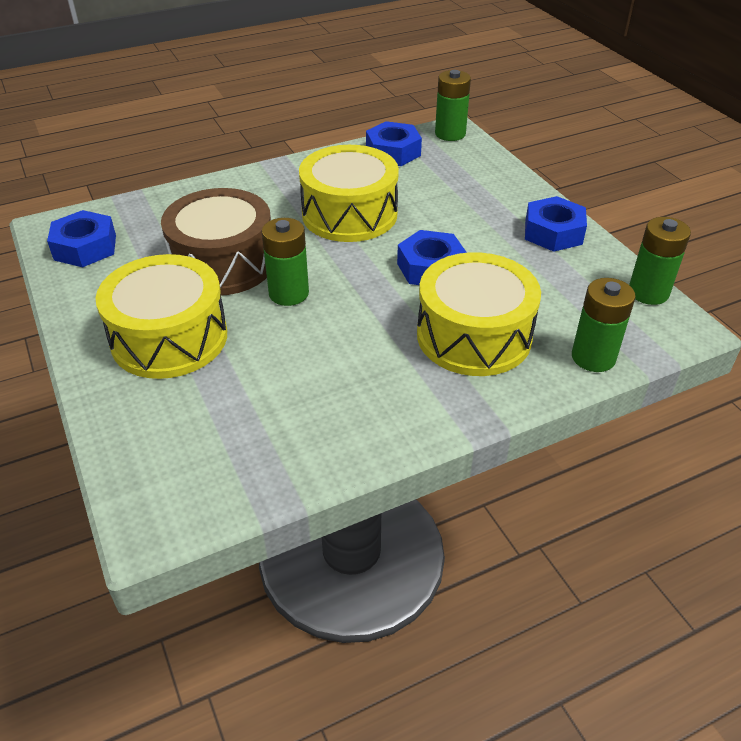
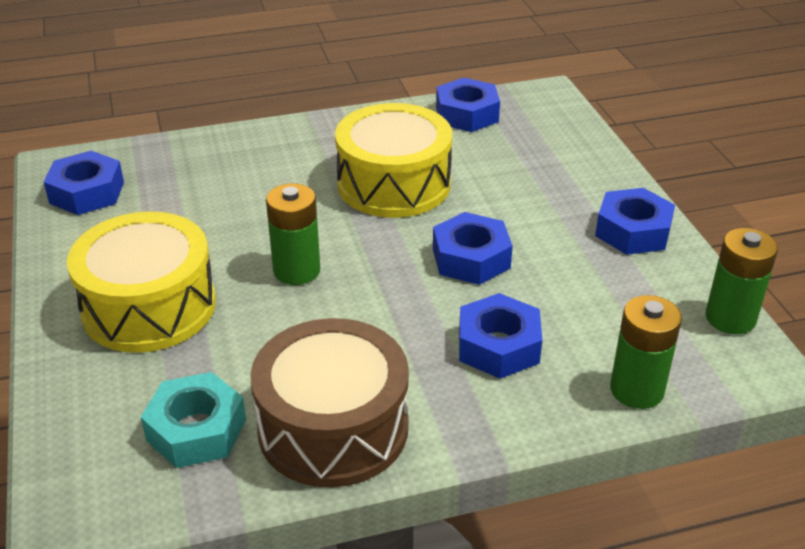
camera: 10 degrees right, 5 degrees down
brown drum [161,188,271,295] -> brown drum moved to [250,318,409,488]
yellow drum [417,252,541,376] -> blue nut [459,293,542,379]
green battery [435,70,471,141] -> none
none -> turquoise nut [141,372,246,468]

